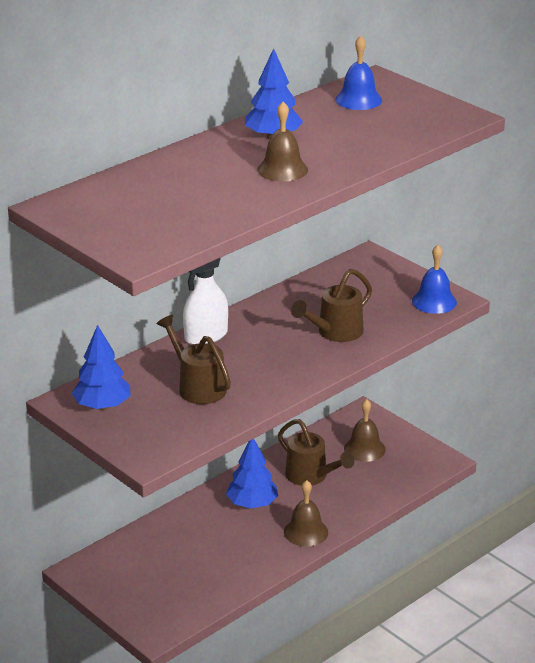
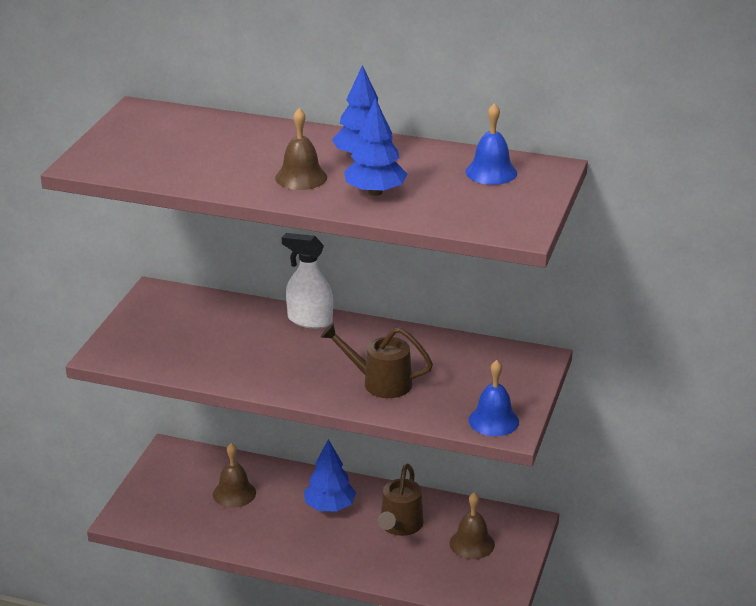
camera: 60 degrees right, 0 degrees up
blue tree [72,325,131,410] -> blue tree moved to [344,98,408,196]
brown watering can [156,315,231,404] -> none
brown bell [284,480,328,547] -> brown bell moved to [213,443,256,508]

